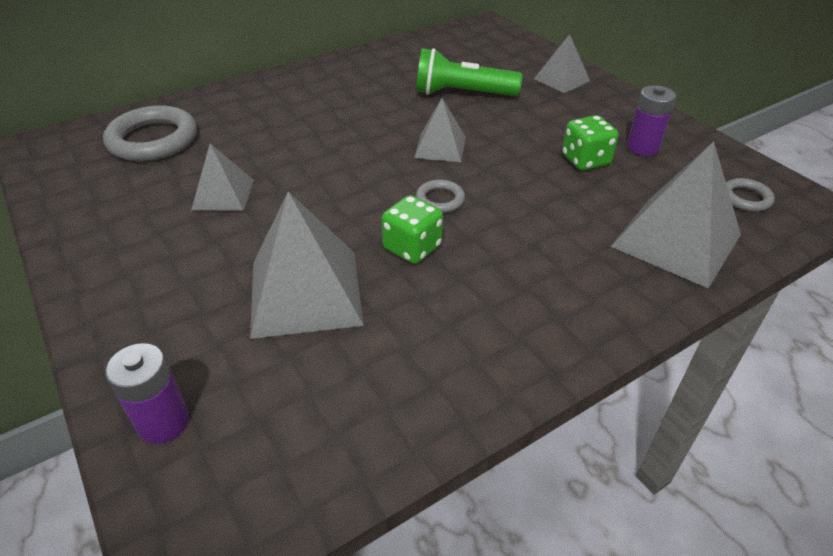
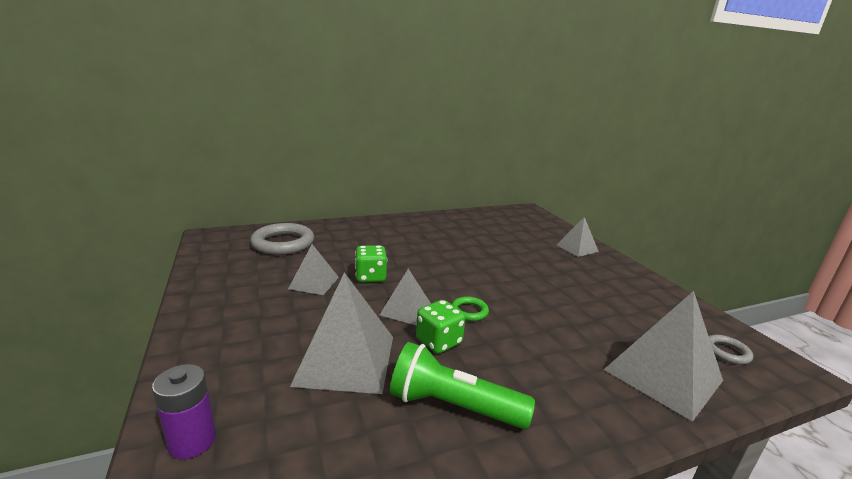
camera: 10 degrees right, 20 degrees down
grey pyramid [414,98,466,162] -> grey pyramid moved to [380,269,431,325]
green flashlight [416,48,522,96] -> green flashlight moved to [390,342,535,429]
grey ring [416,180,465,213] -> green ring [452,296,489,321]
green dice [562,115,618,170] -> green dice moved to [355,245,387,282]
purple battery [627,85,676,156] -> none

